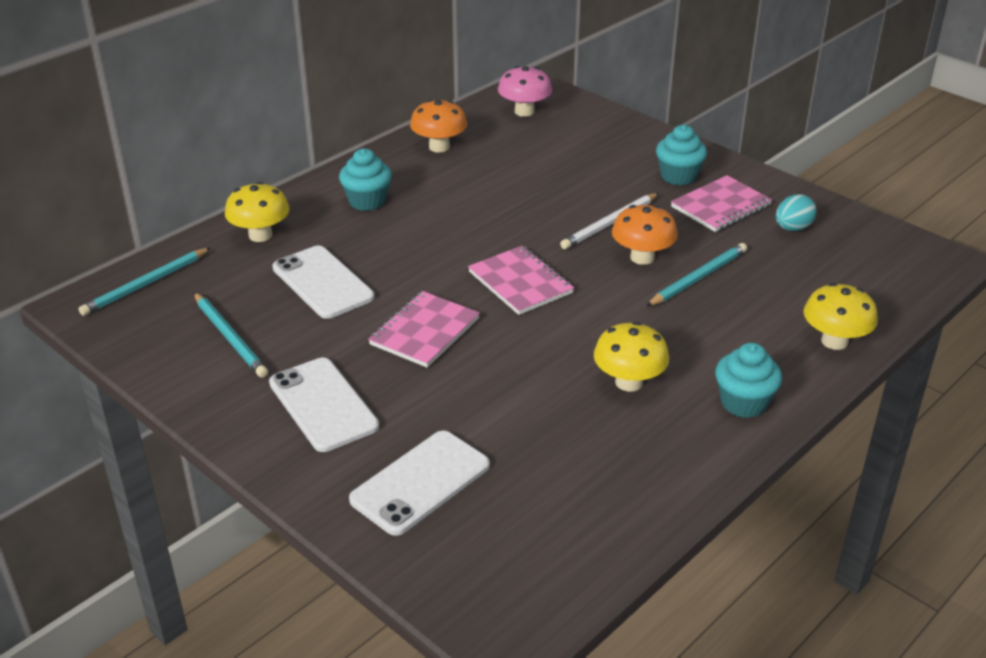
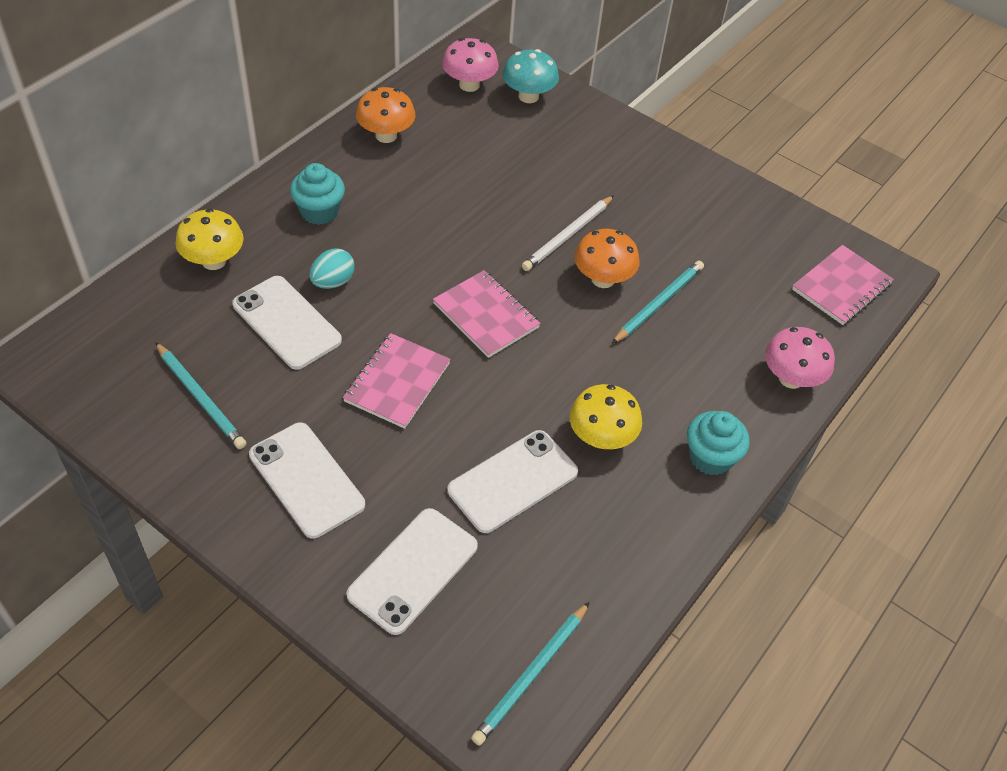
camera: 10 degrees left, 15 degrees up
turquoise pencil [78,248,210,316] -> turquoise pencil moved to [471,602,590,746]
turquoise cupcake [656,125,707,186] -> none
pink notebook [671,175,772,232] -> pink notebook moved to [792,245,894,325]
turquoise egg [776,194,817,231] -> turquoise egg moved to [309,248,355,289]
yellow mushroom [803,283,878,350] -> pink mushroom [765,327,835,389]
none -> white phone [447,430,578,533]
none -> turquoise mushroom [502,49,559,103]

